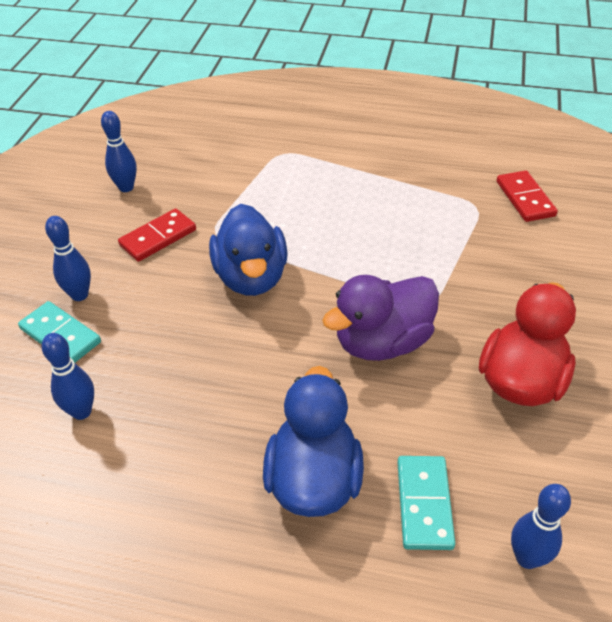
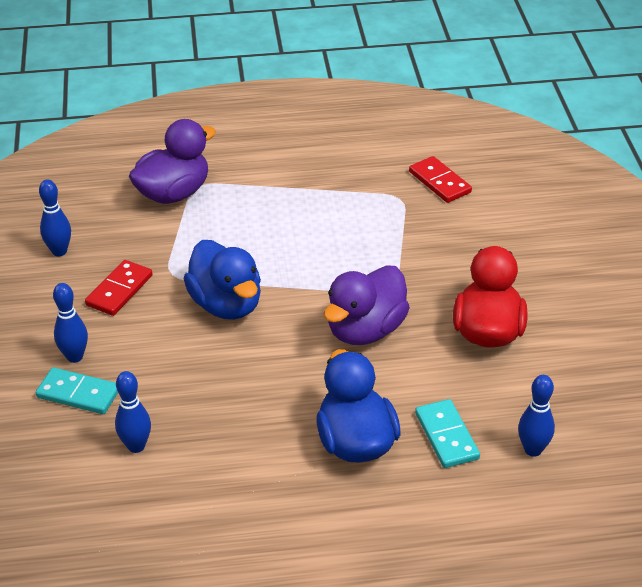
camera: 20 degrees left, 5 degrees down
none -> purple duck [129,119,216,204]

